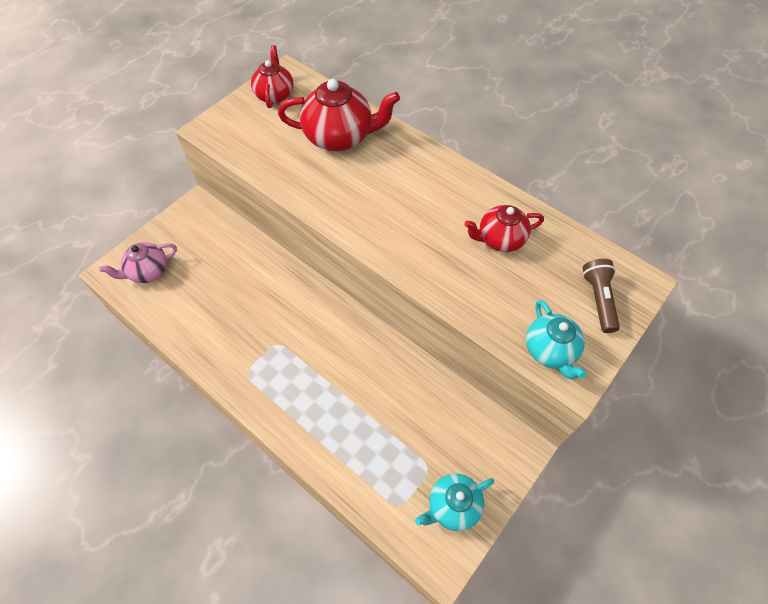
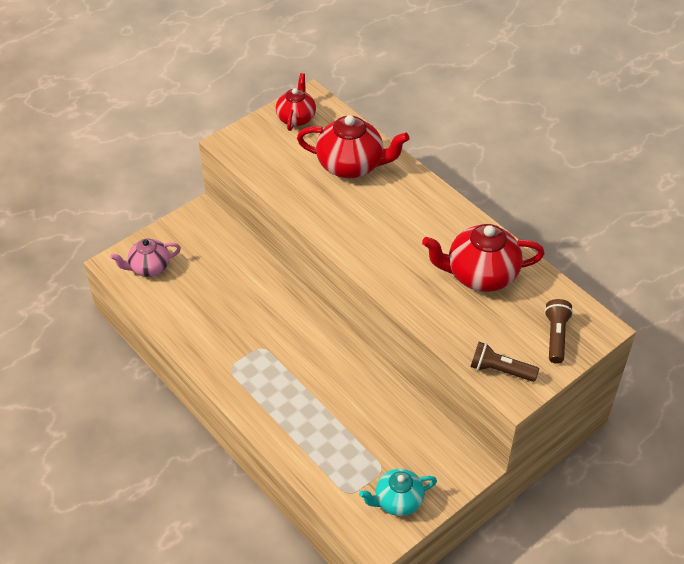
camera: 10 degrees right, 10 degrees down
red teapot [464,205,544,252] -> red teapot [422,224,545,292], size x1.59
turquoise teapot [526,300,587,380] -> brown flashlight [471,342,539,382]

